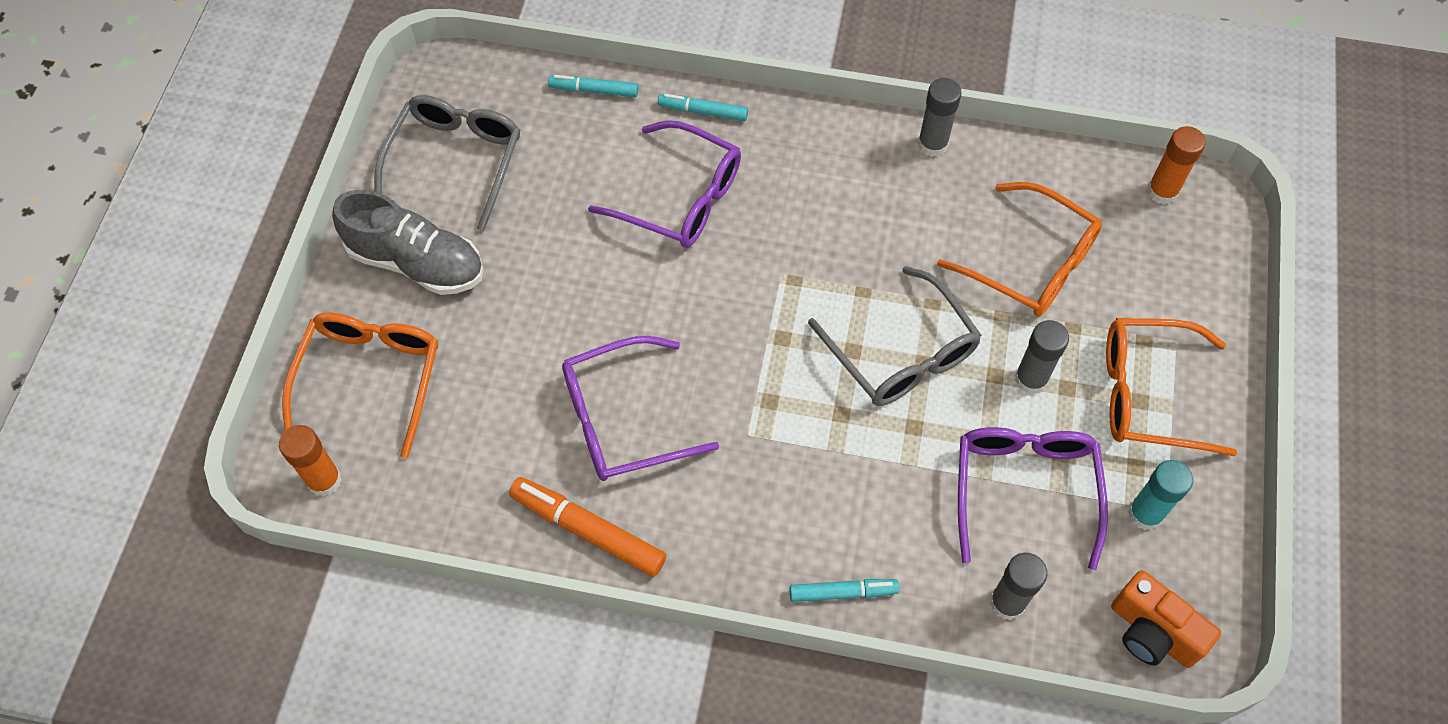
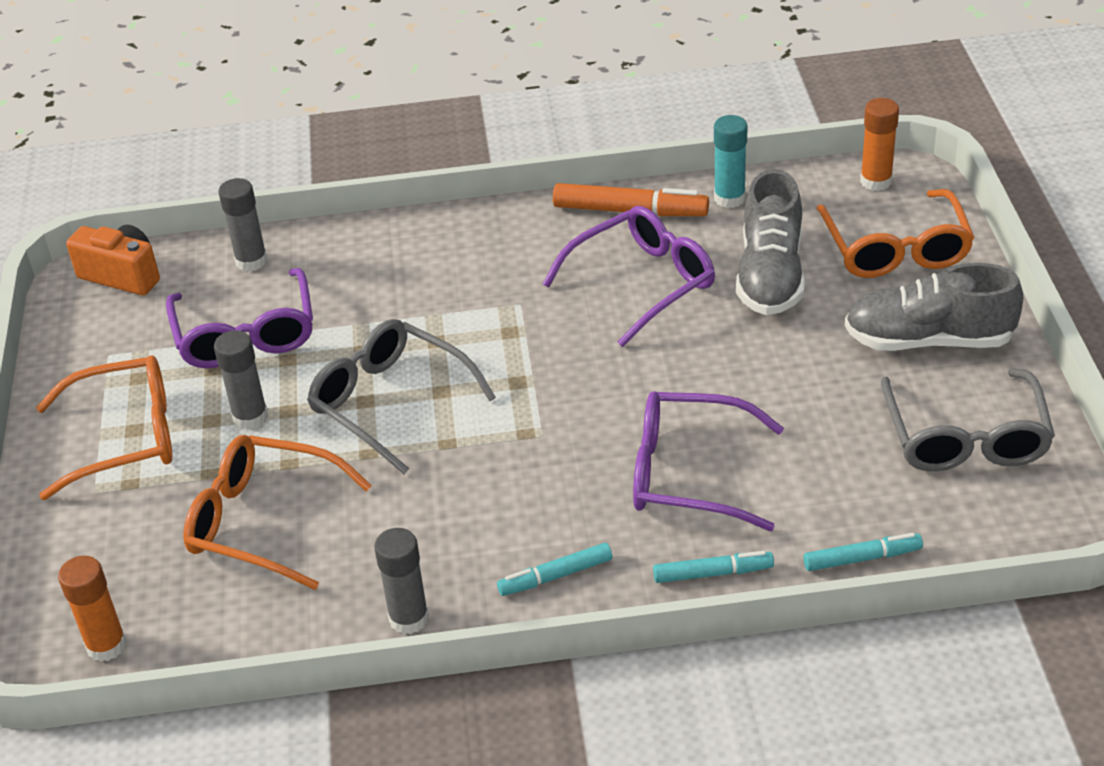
camera: 165 degrees right, 20 degrees down
turquoise marker [790,579,899,602] -> turquoise marker moved to [497,543,612,596]
turquoise glue stick [1128,460,1193,530] -> turquoise glue stick moved to [714,115,748,208]
none -> grey shoe [736,169,805,315]

